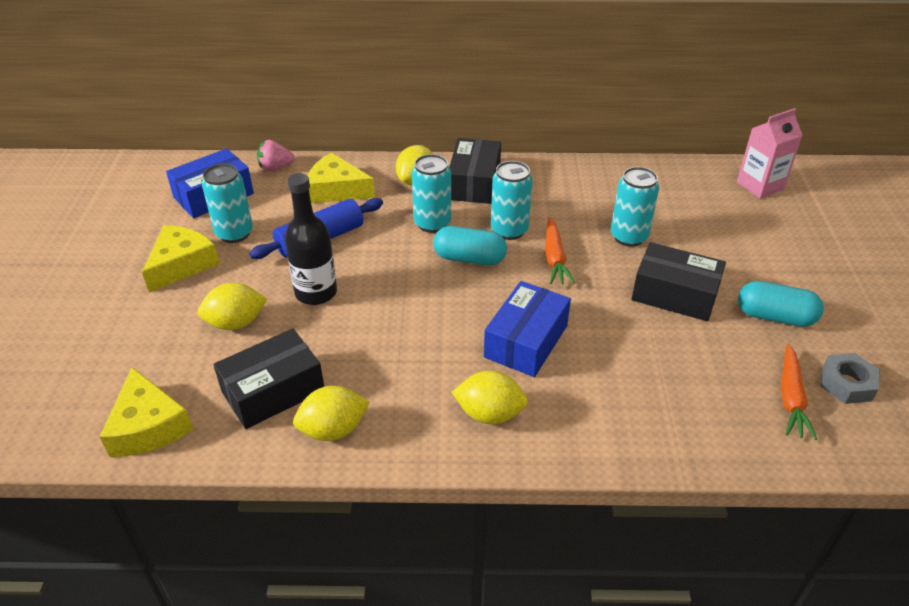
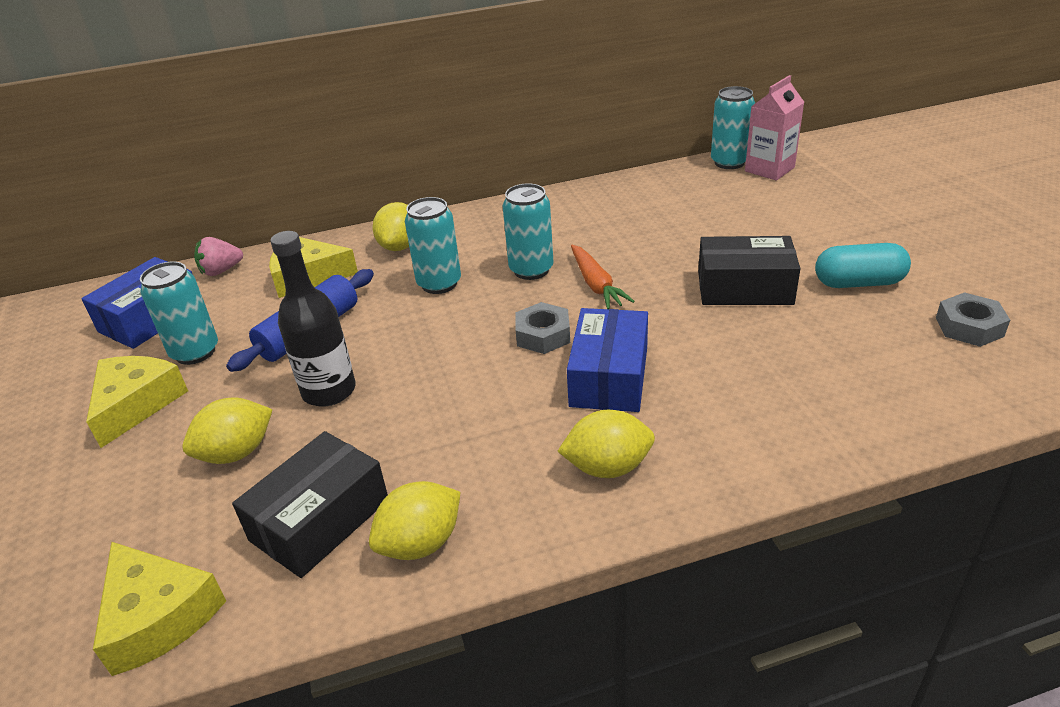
camera: 15 degrees left, 5 degrees down
turquoise capsule [433,226,507,266] -> none
black box [449,138,501,204] -> none
turquoise can [611,167,659,247] -> turquoise can moved to [711,86,755,169]
orange carrot [781,344,817,440] -> none
none -> grey nut [515,302,570,354]

